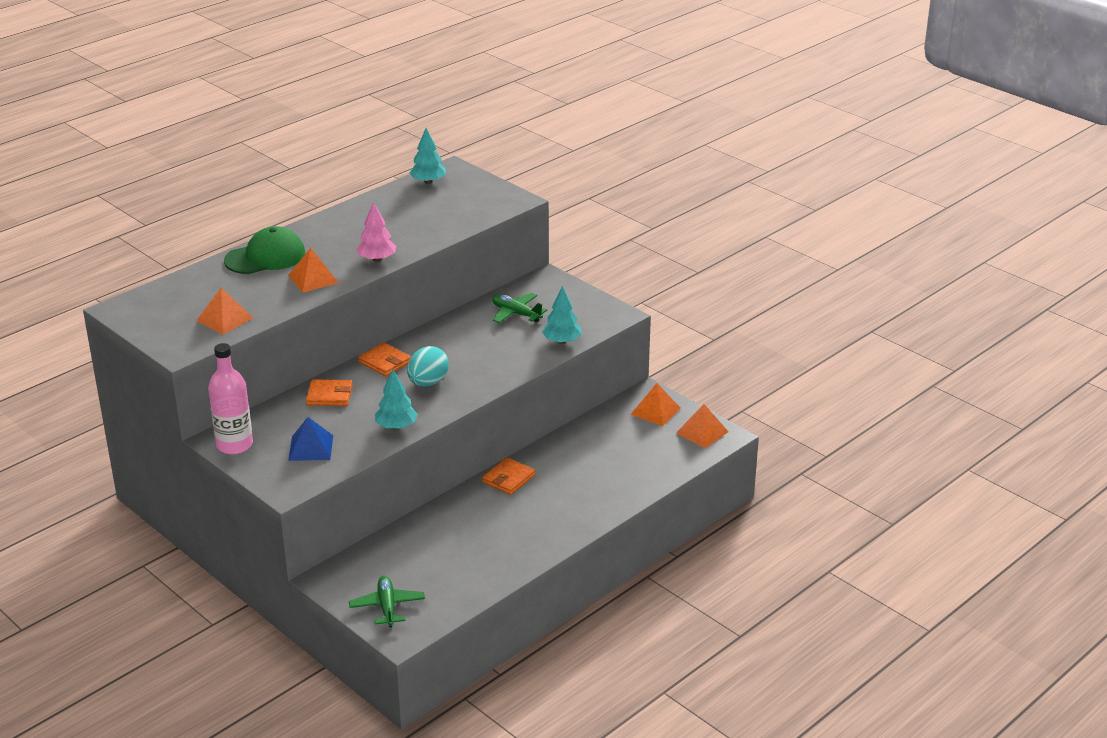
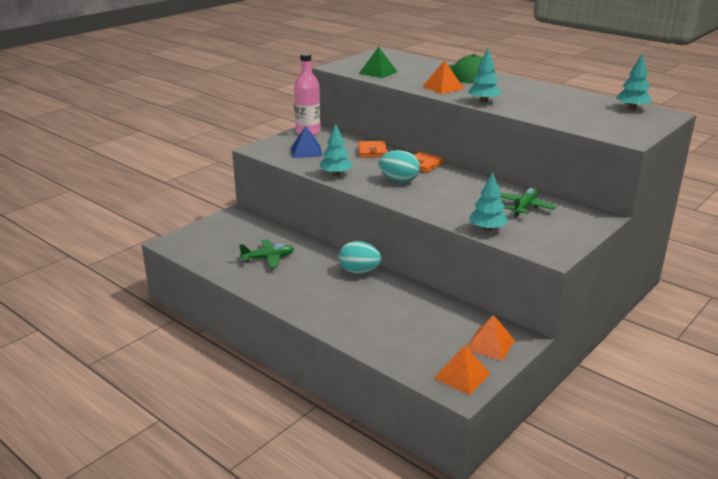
camera: 85 degrees right, 5 degrees down
orange pyramid [196,288,253,334] -> green pyramid [359,47,398,78]
green plane [349,576,425,627] -> green plane moved to [239,239,294,268]
pink tree [356,202,396,262] -> turquoise tree [467,49,501,103]
orange wallet [482,457,535,495] -> turquoise egg [339,241,382,274]

